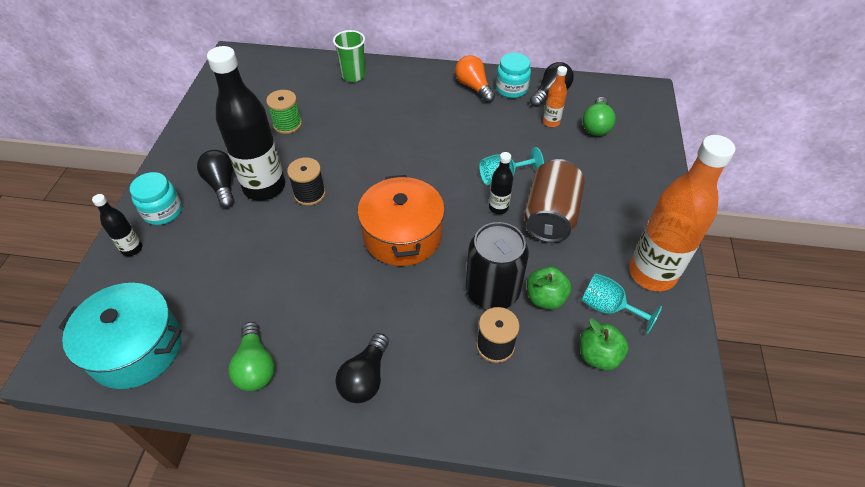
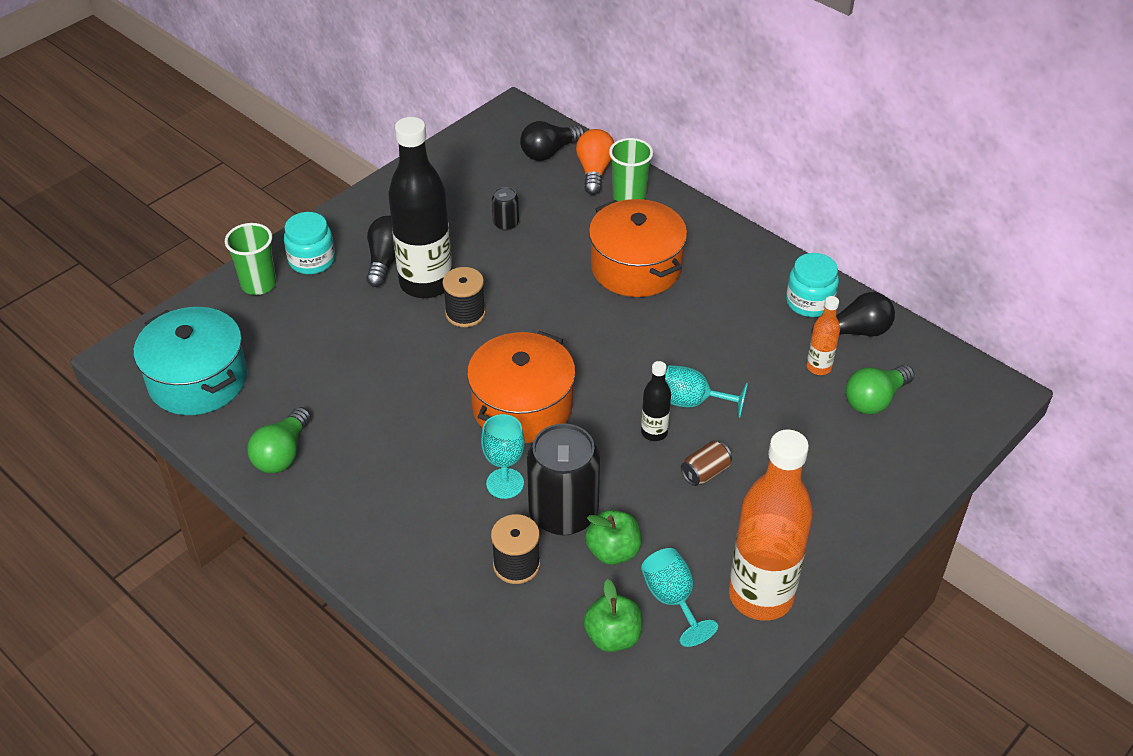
camera: 35 degrees right, 5 degrees down
black bottle [92,194,142,256] -> green cup [225,223,276,295]
green spool [266,90,302,134] -> black can [492,187,519,231]
black light bulb [335,333,389,403] -> black light bulb moved to [520,121,585,161]
orange light bulb [455,55,495,102] -> orange light bulb moved to [576,129,614,195]
brown can [524,159,585,243] -> brown can [681,441,732,486], size x0.46
none -> turquoise goblet [481,414,525,499]
none -> orange pot [589,199,687,297]

